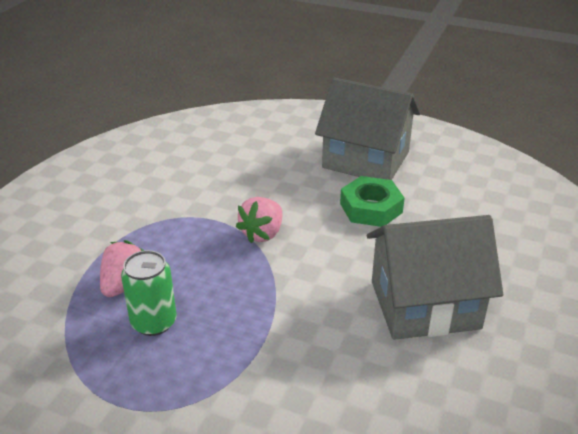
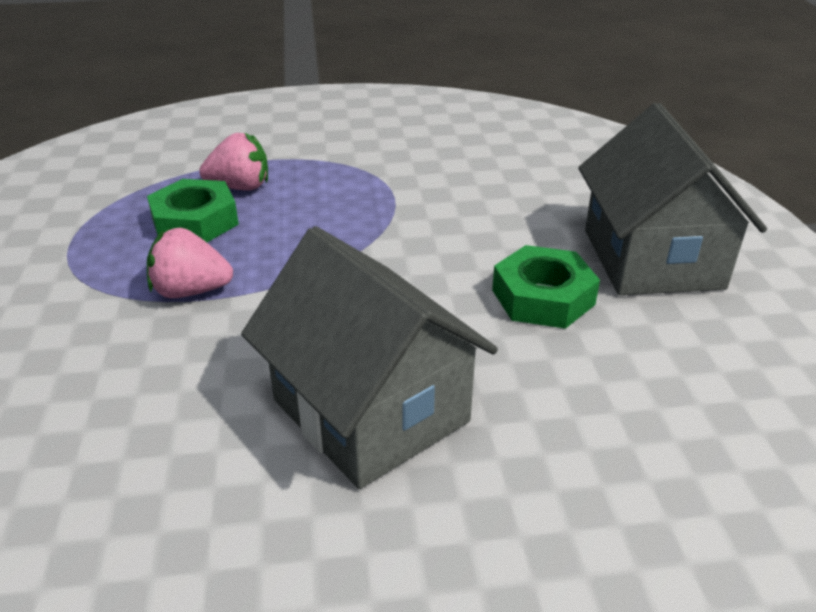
camera: 60 degrees right, 0 degrees up
green can [121,250,177,336] -> green nut [147,179,239,242]
pink strawberry [236,197,282,243] -> pink strawberry moved to [147,228,233,298]

